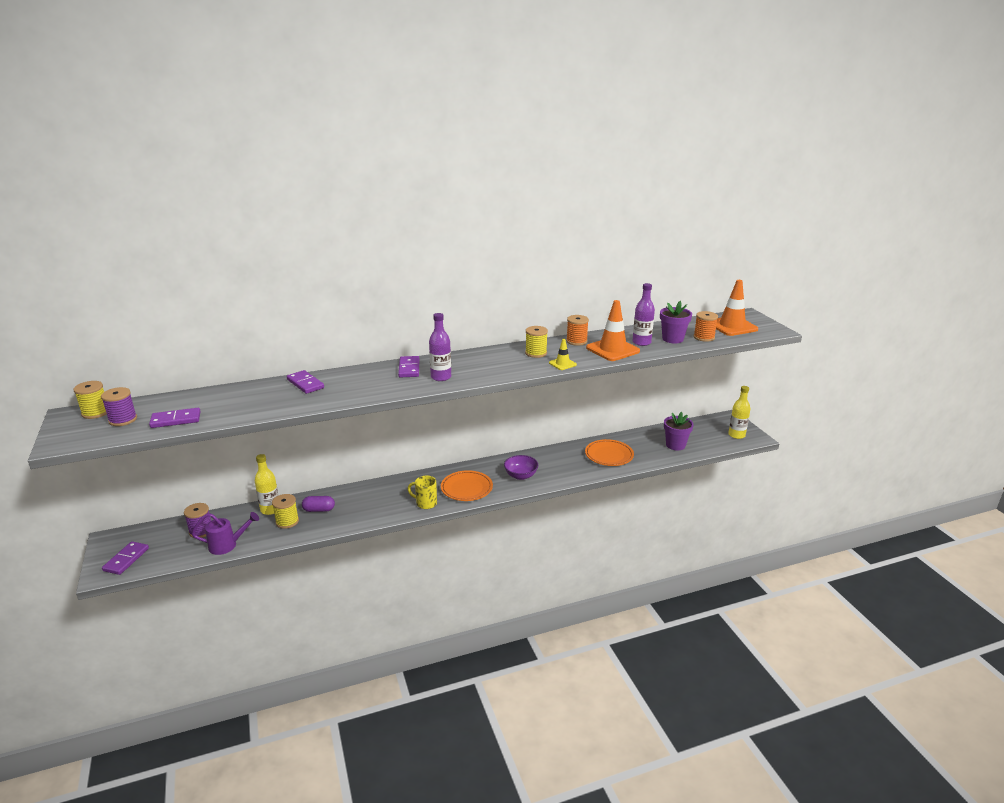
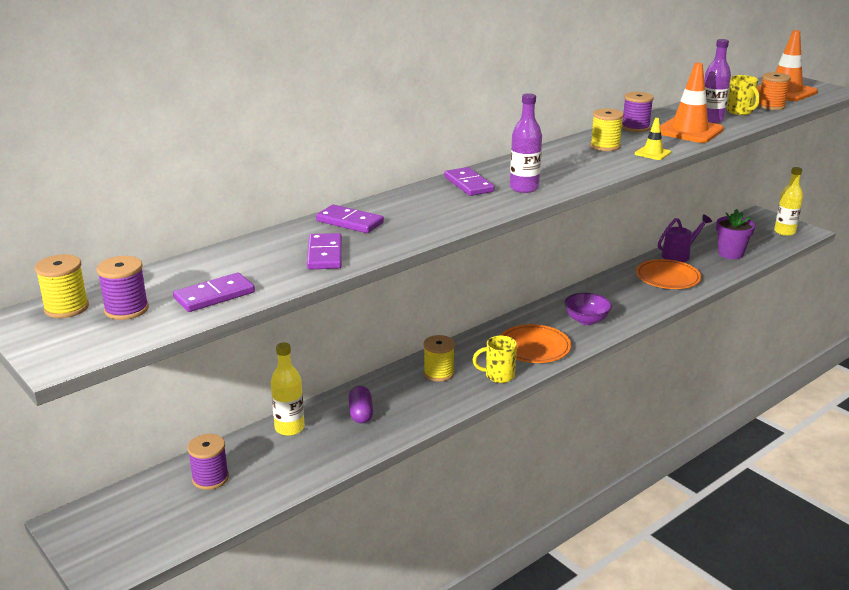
camera: 20 degrees left, 0 degrees up
purple domino [102,541,149,575] -> purple domino moved to [307,233,342,269]
purple watering can [192,512,259,555] -> purple watering can moved to [658,214,712,262]
yellow spool [272,494,299,529] -> yellow spool moved to [423,335,455,382]
purple capsule [302,496,335,512] -> purple capsule turned 75 degrees counterclockwise [349,386,373,423]
orange spool [566,315,589,346] -> purple spool [622,92,654,132]
purple flower pot [660,301,692,343] -> yellow mug [727,75,760,115]

